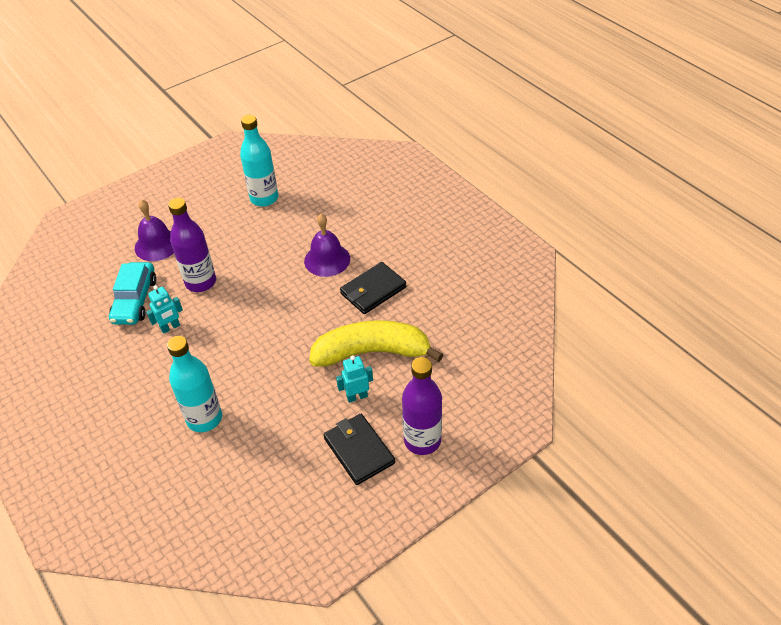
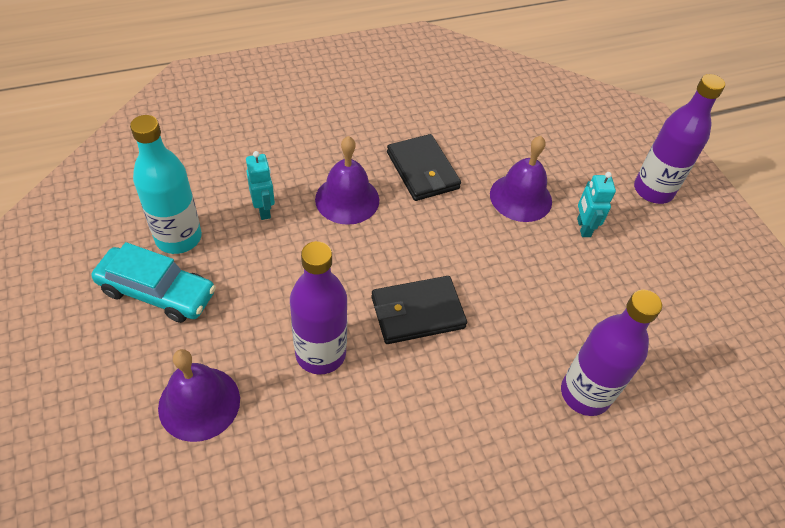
camera: 80 degrees left, 5 degrees up
turquoise car [109,262,156,325] -> turquoise car moved to [92,242,216,323]
turquoise robot [146,285,183,334] -> turquoise robot moved to [246,151,275,220]
turquoise bottle [167,336,222,432] -> purple bottle [561,290,662,416]
yellow banana [309,320,444,366] -> purple bell [490,136,552,222]
black wallet [324,414,395,485] -> black wallet moved to [371,276,467,344]

